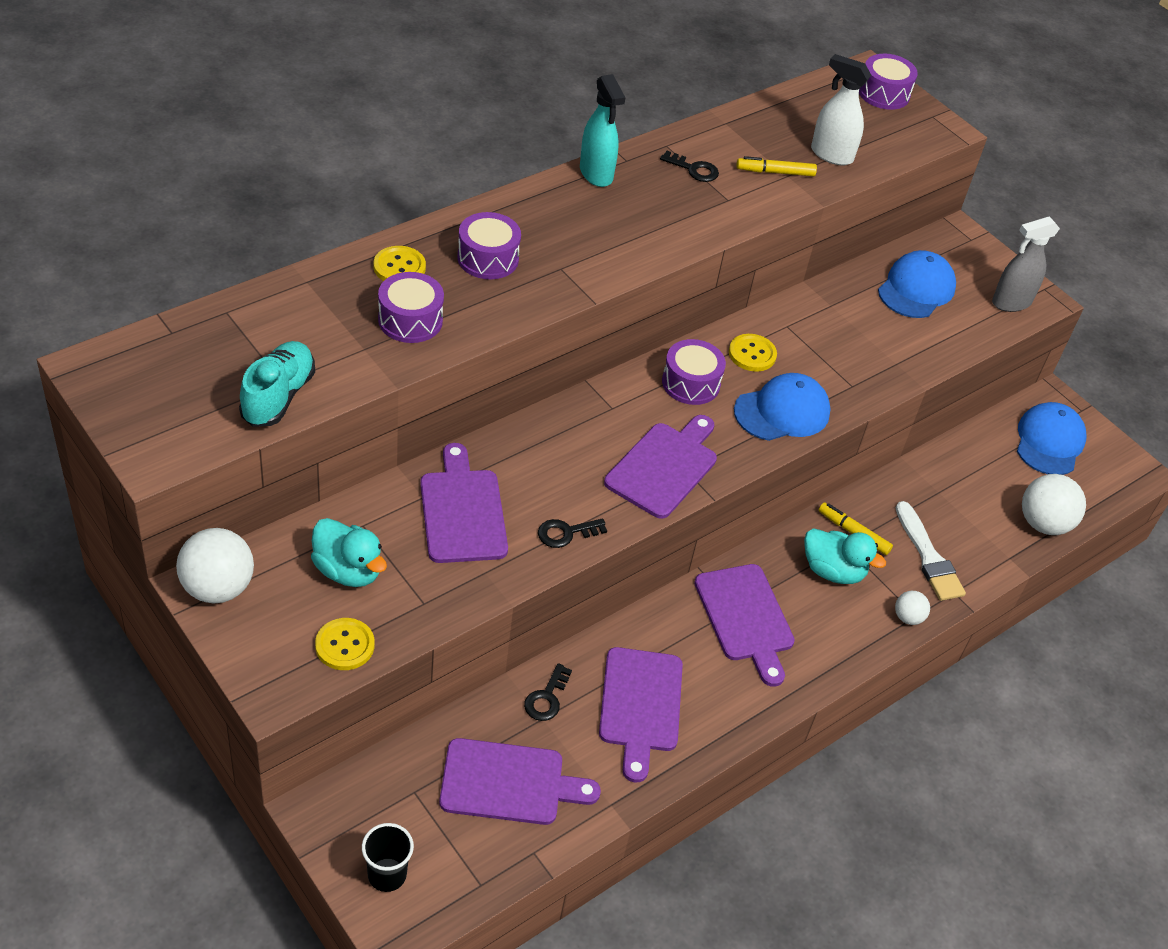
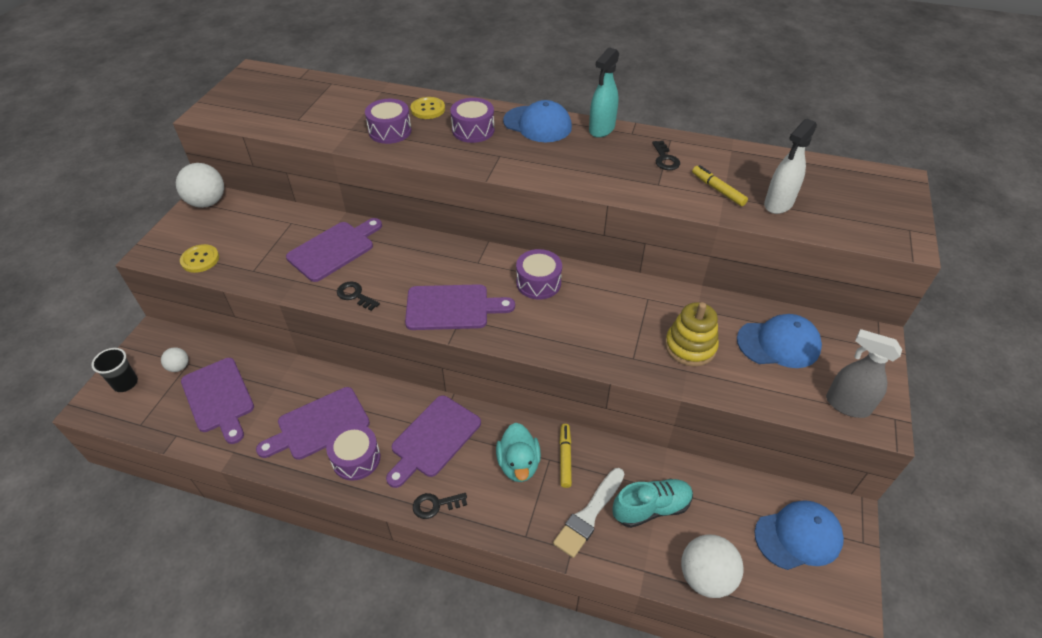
camera: 60 degrees right, 0 degrees up
turquoise shoe [239,341,315,427] -> turquoise shoe moved to [612,479,693,528]
turquoise duck [311,518,387,587] -> none
black key [524,663,572,721] -> black key moved to [413,493,467,519]
yellow button [729,334,777,372] -> none
blue cap [734,373,831,441] -> blue cap moved to [503,100,572,142]
white spray bottle [811,54,871,166] -> white spray bottle turned 135 degrees counterclockwise [764,119,817,214]
purple drum [859,54,918,110] -> purple drum moved to [326,424,380,481]
white ball [895,591,930,625] -> white ball moved to [161,347,188,372]
none -> yellow stacking toy [665,302,719,367]

